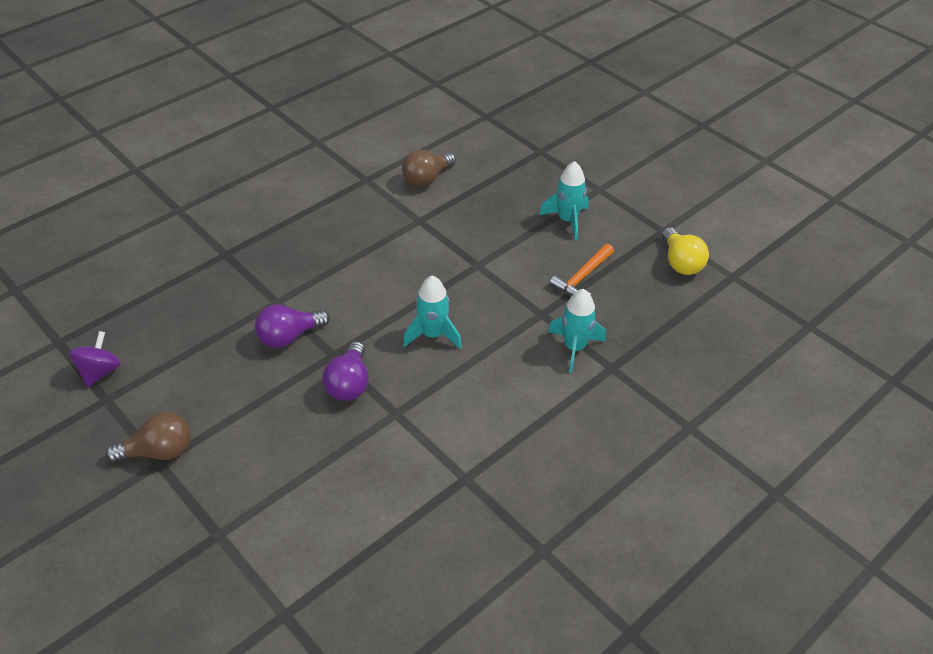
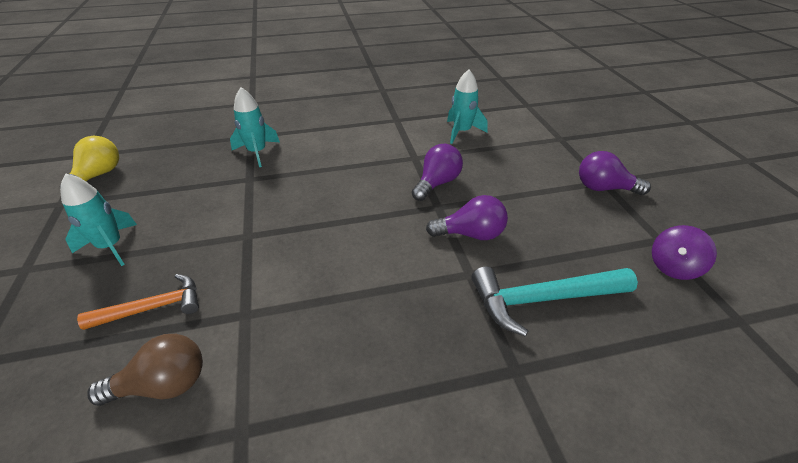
camera: 150 degrees left, 5 degrees down
brown light bulb [105,412,190,463] -> purple light bulb [579,151,651,195]
turquoise rocket [403,275,462,349] -> turquoise rocket moved to [447,69,488,144]
orange hammer [549,244,614,296] -> orange hammer moved to [77,274,199,330]
none -> turquoise hammer [472,267,638,337]

